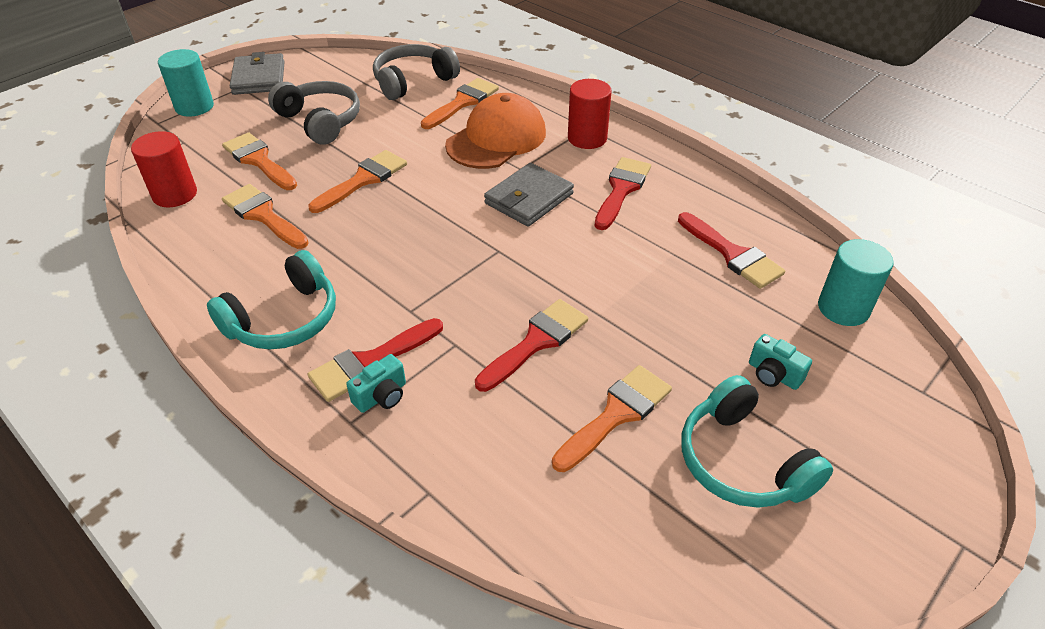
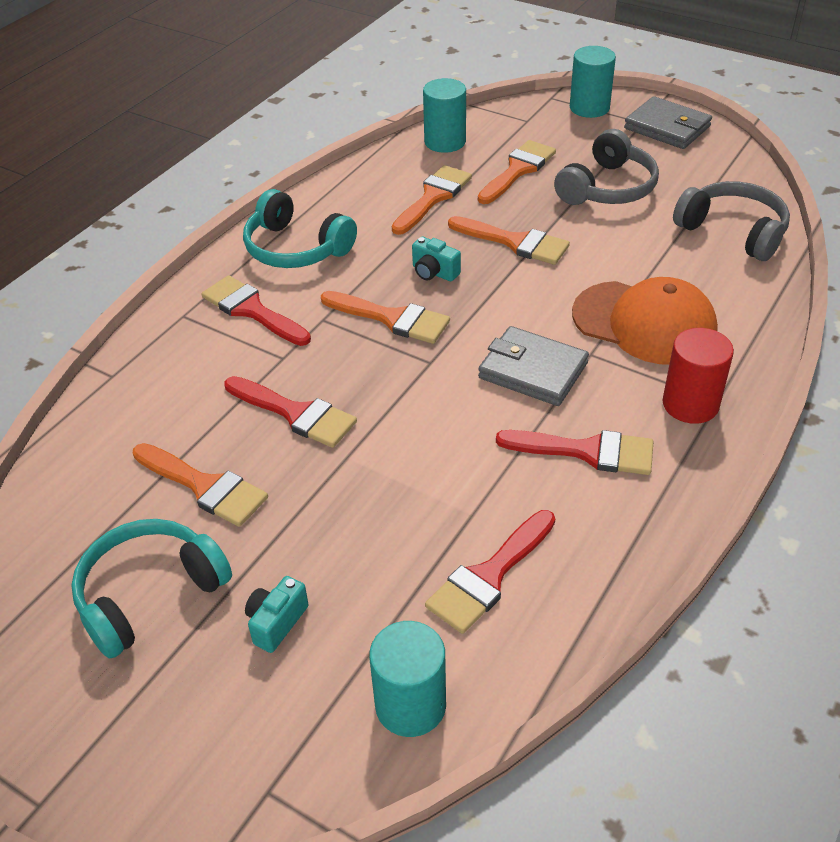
camera: 80 degrees right, 0 degrees up
red cylinder [131,131,197,207] -> turquoise cylinder [423,78,466,153]
grey wallet [230,52,285,95] -> grey wallet turned 60 degrees clockwise [624,96,712,149]
turquoise camera [346,354,406,413] -> turquoise camera moved to [412,237,461,281]
orange brush [421,78,499,129] -> orange brush moved to [321,291,450,344]

